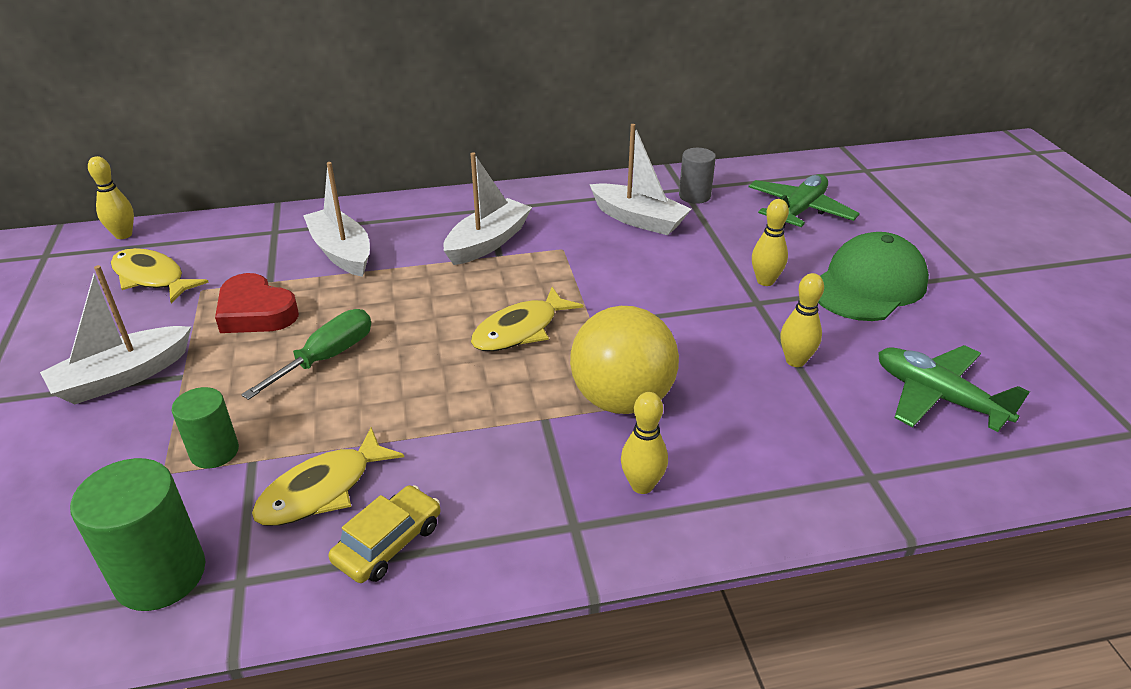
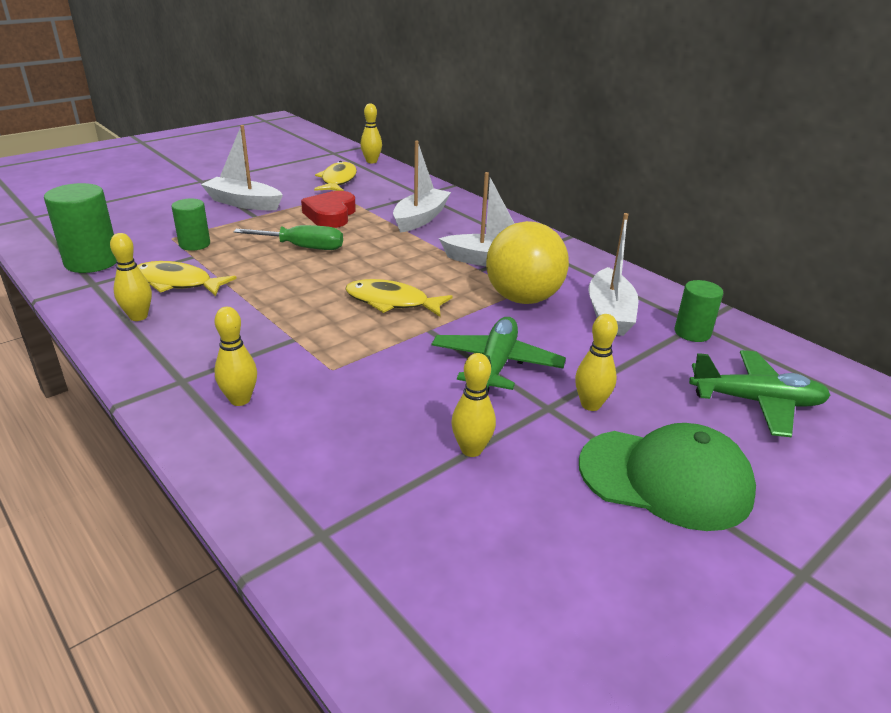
camera: 60 degrees right, 5 degrees down
yellow car [329,485,441,583] -> yellow bowling pin [110,233,152,321]
yellow ball [570,306,679,414] -> yellow ball moved to [486,221,569,304]
grey cylinder [679,148,716,204] -> green cylinder [675,280,723,342]
green plane [878,345,1030,432] -> green plane moved to [432,317,566,393]

